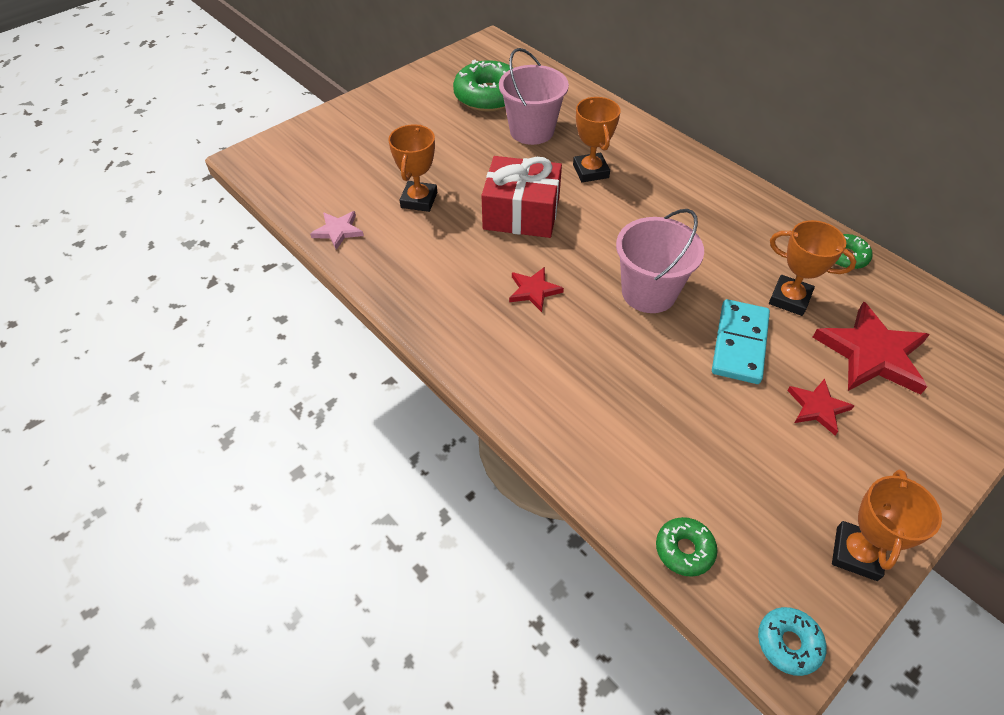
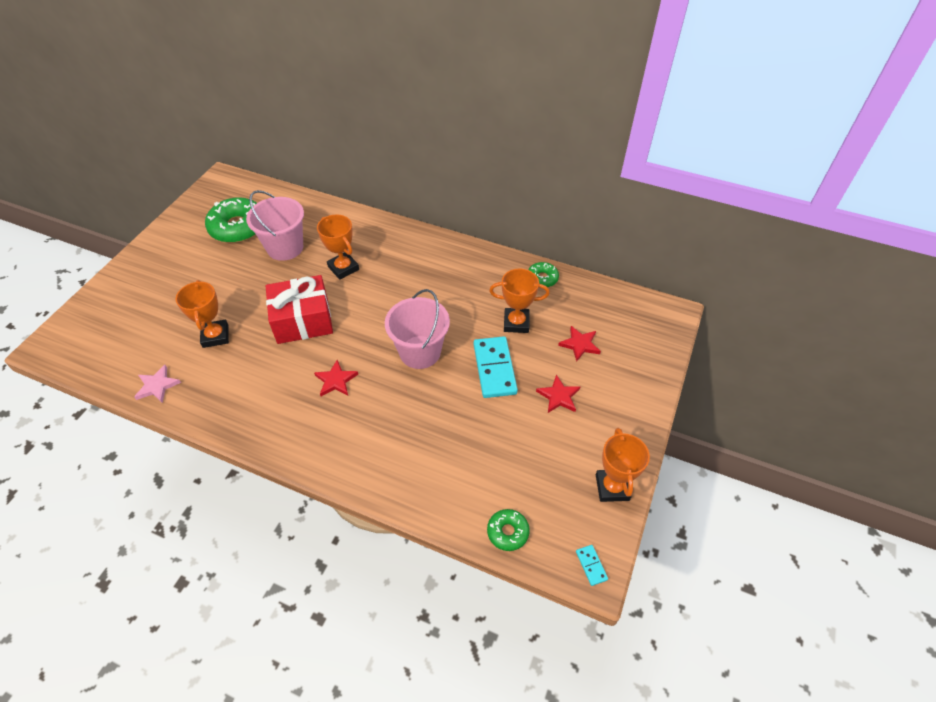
camera: 25 degrees left, 0 degrees up
turquoise donut [758,607,826,676] -> turquoise domino [576,545,608,586]
red star [813,302,930,395] -> red star [558,326,601,362], size x0.54

